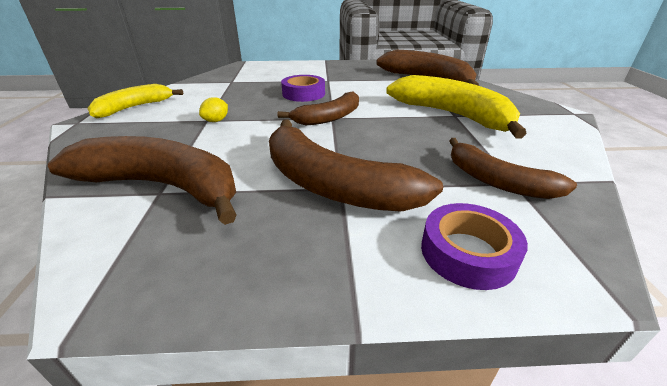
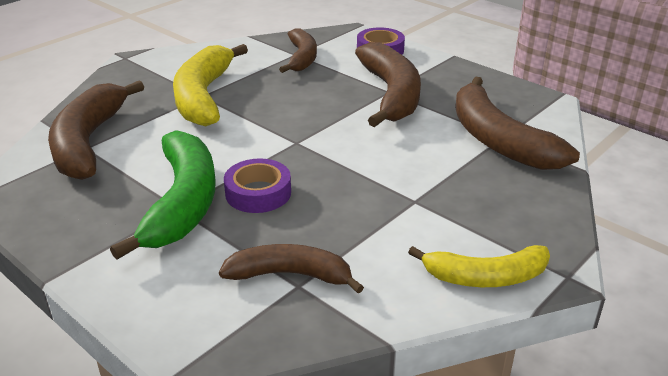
camera: 135 degrees left, 0 degrees up
yellow lemon [199,97,228,122] -> none
brown banana [277,91,359,125] -> brown banana moved to [219,244,364,294]
none -> green banana [110,130,216,260]

